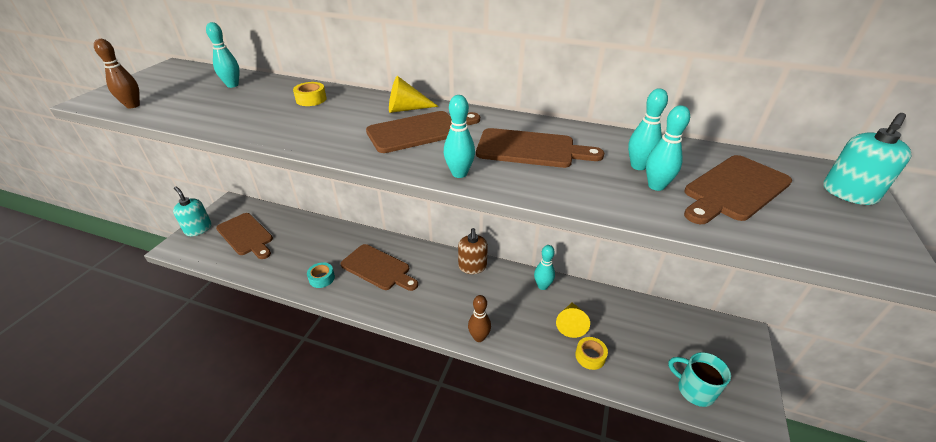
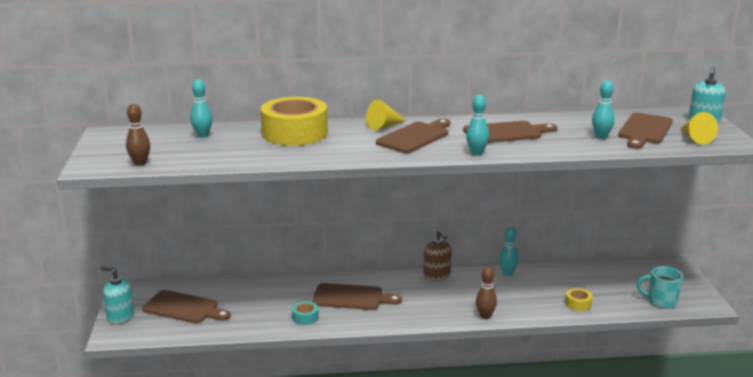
camera: 25 degrees left, 15 degrees down
yellow tape [293,82,327,106] -> yellow tape [261,97,328,146], size x2.42
yellow cone [556,302,590,338] -> yellow cone moved to [680,112,718,145]
turquoise bowling pin [628,88,668,170] -> none

